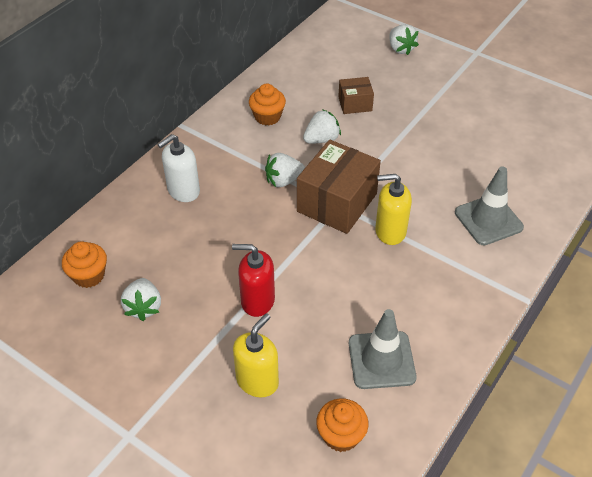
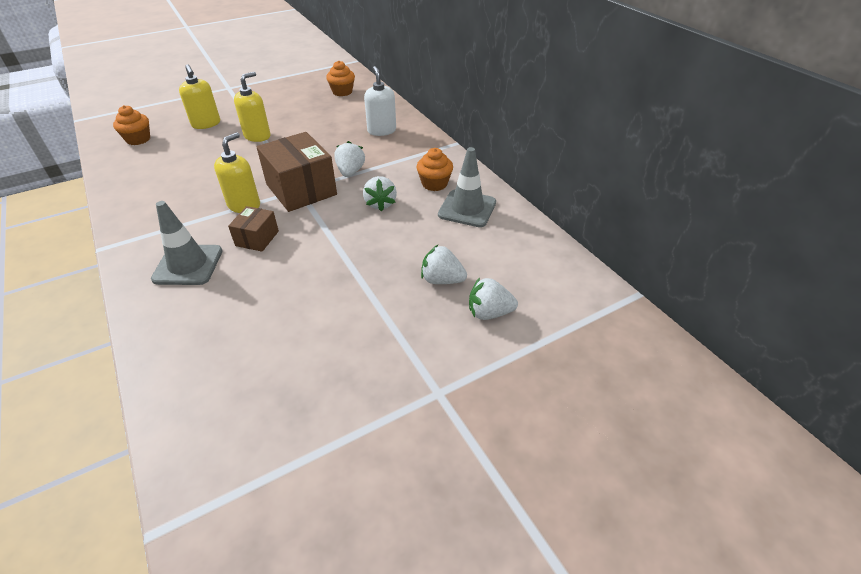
camera: 115 degrees right, 5 degrees down
white strawberry [121,278,161,321] -> white strawberry moved to [421,245,467,284]
red soap dispenser [232,244,275,317] -> yellow soap dispenser [234,72,271,142]
brown box [338,77,374,114] -> brown box moved to [228,206,279,252]
grey traffic cone [349,309,417,389] -> grey traffic cone moved to [438,147,496,227]

